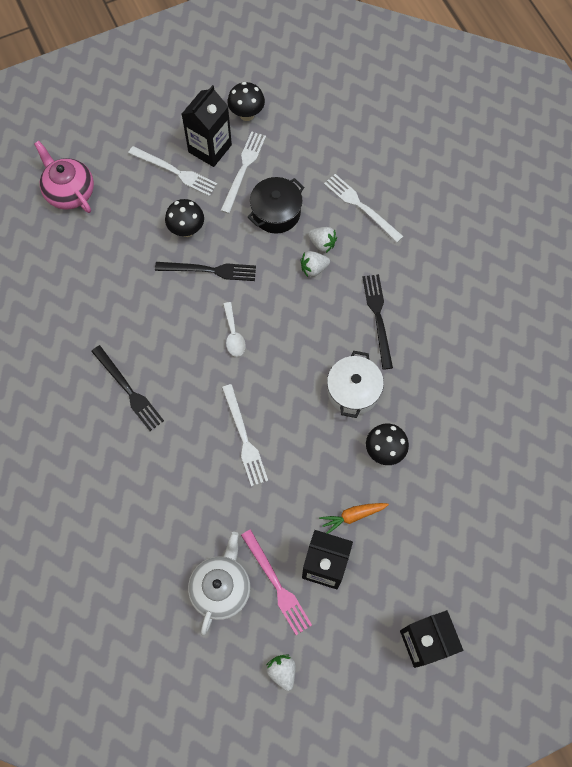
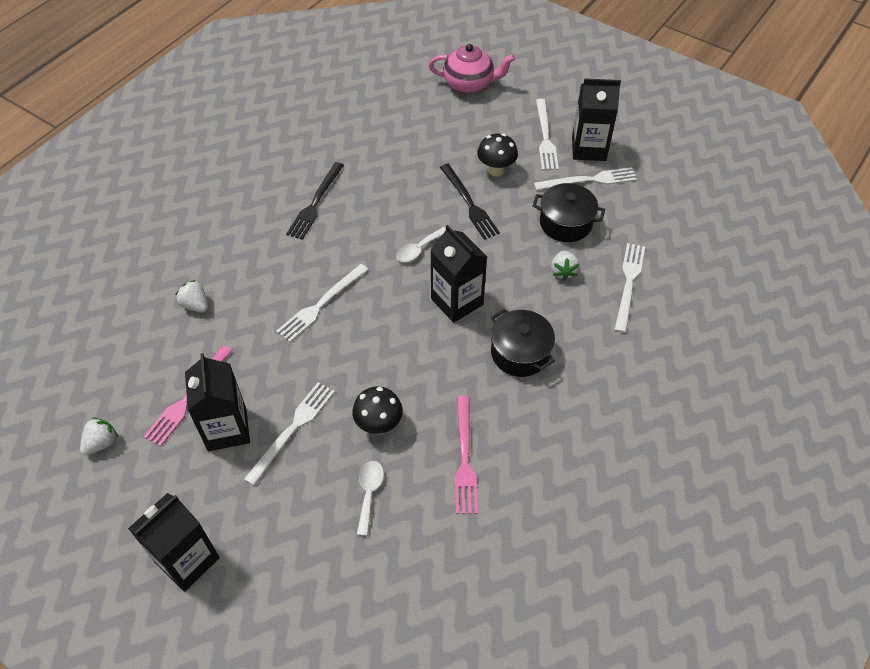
camera: 60 degrees right, 15 degrees down
pink teapot [34,141,94,213] -> pink teapot turned 75 degrees clockwise [429,44,515,93]
white teapot [188,532,250,636] -> none
black mushroom [228,82,265,121] -> none
white strawberry [301,251,330,277] -> white strawberry moved to [175,280,208,312]
orange carrot [319,503,389,534] -> white fork [244,382,335,486]
white pot [327,351,384,418] -> none
black fork [362,274,393,370] -> black pot [491,309,555,377]
none -> white spoon [357,461,384,536]
none -> black carton [430,225,487,323]
none -> pink fork [455,396,478,514]

